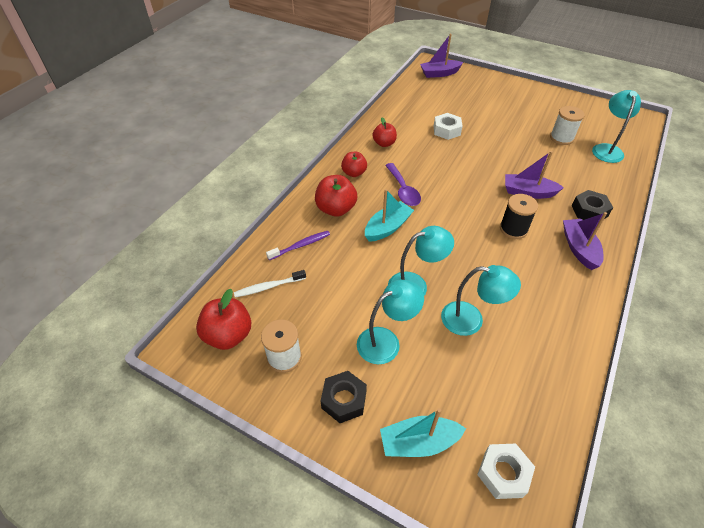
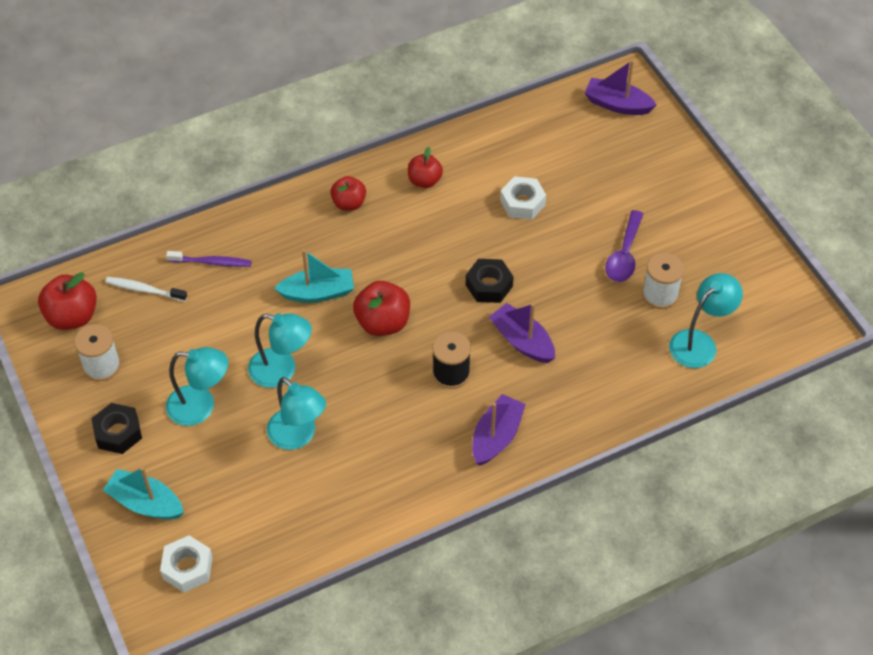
camera: 35 degrees right, 5 degrees up
red apple [315,175,357,216] -> red apple moved to [353,281,410,336]
purple spoon [385,163,421,206] -> purple spoon moved to [605,210,644,282]
black nut [572,190,613,220] -> black nut moved to [466,259,514,303]

